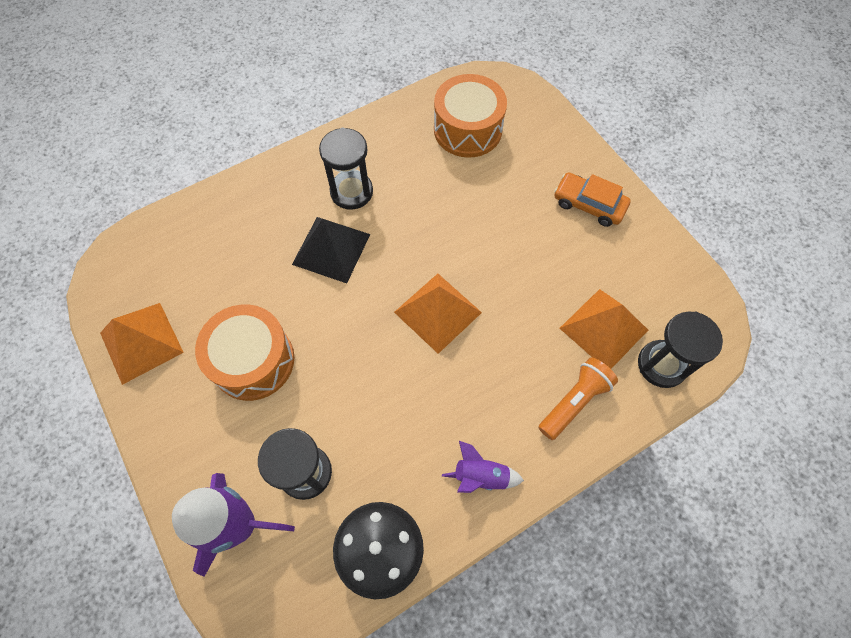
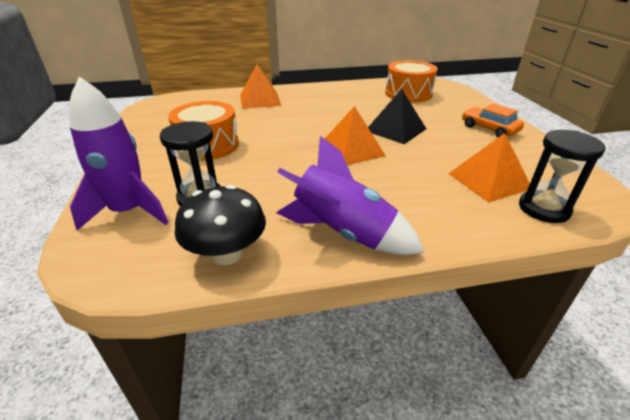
camera: 20 degrees right, 30 degrees down
orange pyramid [100,303,184,385] -> orange pyramid moved to [240,64,281,109]
black pyramid [292,217,370,283] -> black pyramid moved to [368,89,426,144]
black hourglass [319,128,373,210] -> none
purple rocket [442,441,524,493] -> purple rocket [276,136,424,255], size x1.94
orange flashlight [538,357,618,440] -> none

